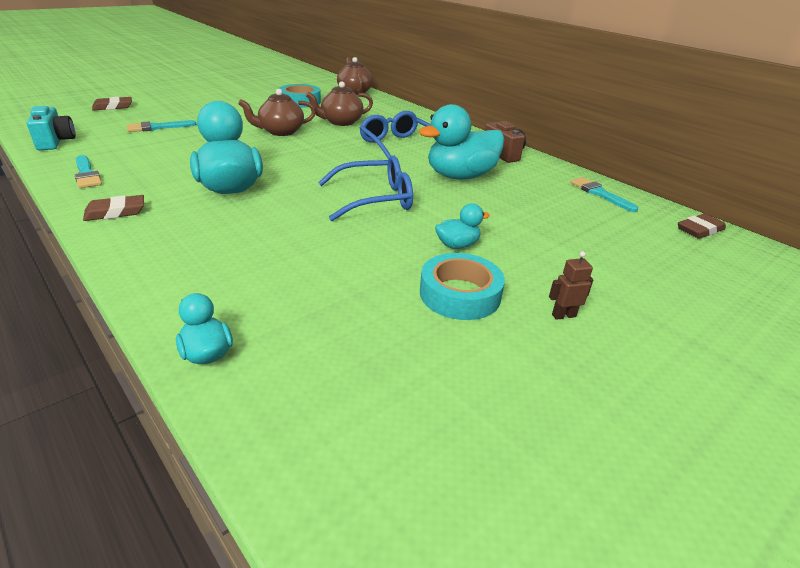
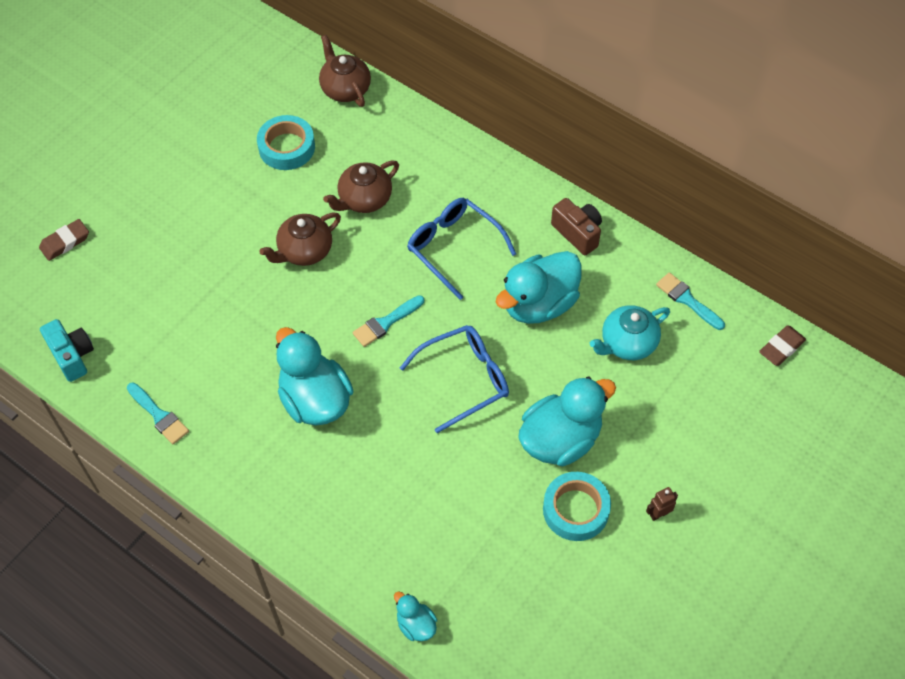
camera: 10 degrees left, 25 degrees up
brown eraser [83,195,144,221] -> none
turquoise brush [127,120,197,132] -> turquoise brush moved to [352,295,424,347]
turquoise duck [435,203,490,249] -> turquoise duck [518,376,616,466], size x2.09
none -> turquoise teapot [590,305,670,360]

